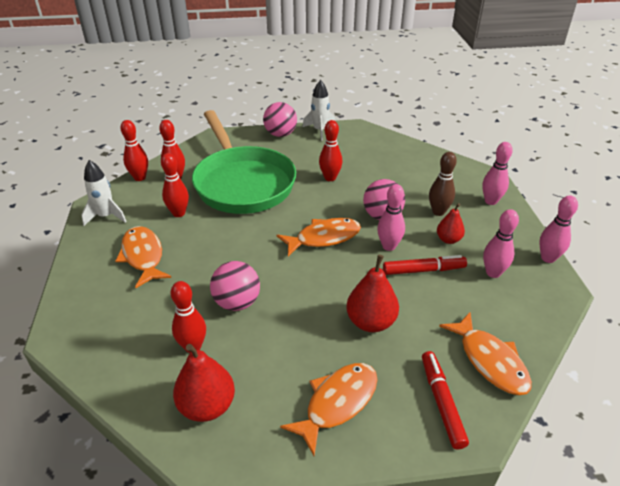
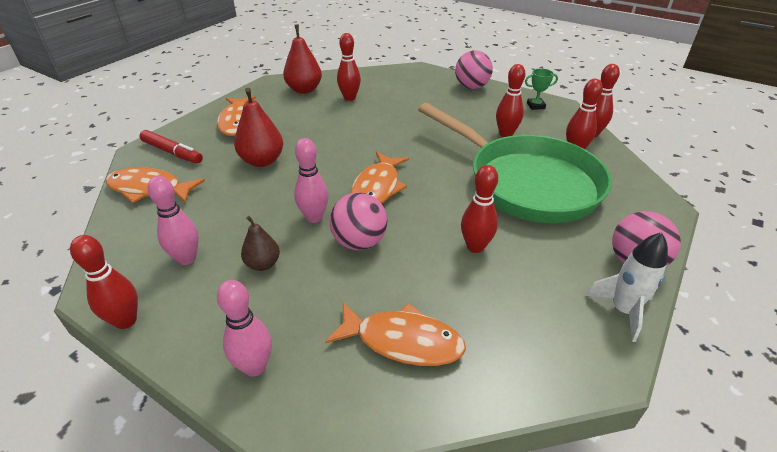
camera: 130 degrees right, 0 degrees up
white rocket [81,160,127,226] -> green trophy [525,68,558,110]
orange fish [115,226,171,288] -> orange fish moved to [325,302,466,366]
green pan [192,110,296,214] -> green pan turned 150 degrees counterclockwise [418,103,612,223]
pink ball [210,261,260,311] -> pink ball moved to [455,50,493,89]
red marker [383,255,467,275] -> none
brown bowling pin [429,152,457,216] -> none
red pear [437,203,465,244] -> brown pear [241,216,280,271]
pink bowling pin [539,195,578,263] -> red bowling pin [70,235,138,329]

